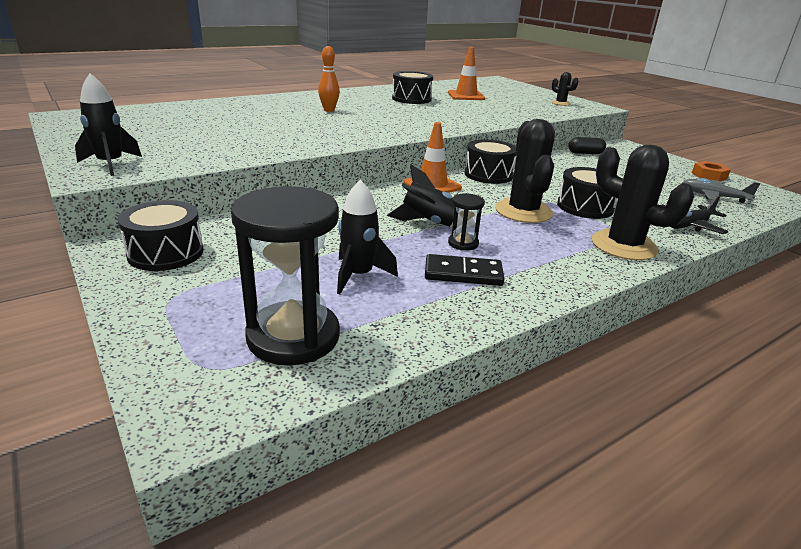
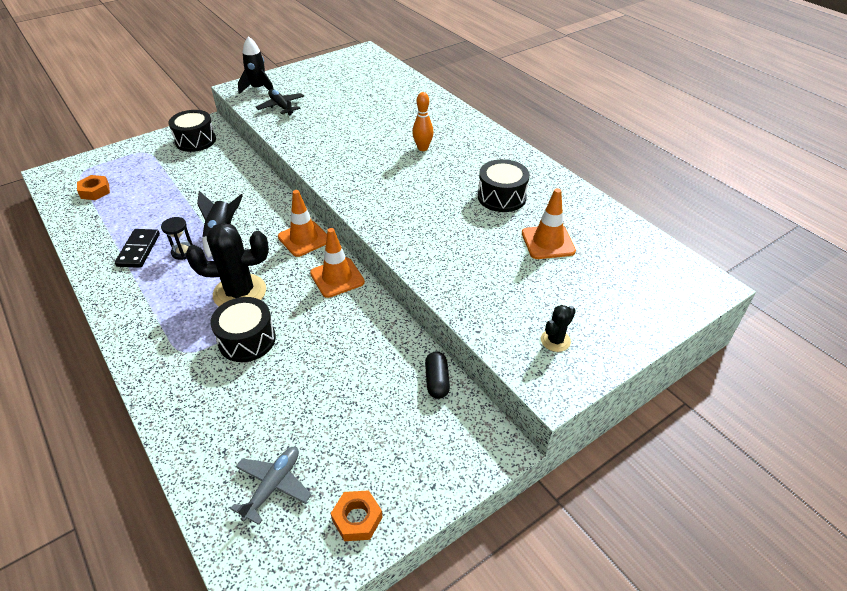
camera: 90 degrees right, 15 degrees up
black hourglass [231,186,340,365] -> orange nut [77,175,110,200]
black rocket [337,180,398,294] -> none
black drum [464,140,516,184] -> orange traffic cone [310,228,365,298]
black cactus [592,144,694,260] -> none
black plane [661,196,729,234] -> black plane moved to [256,89,304,116]

